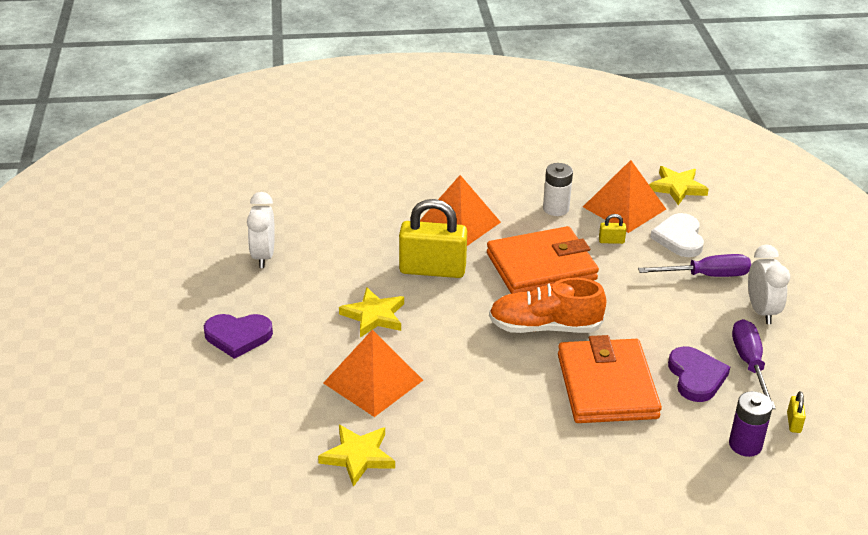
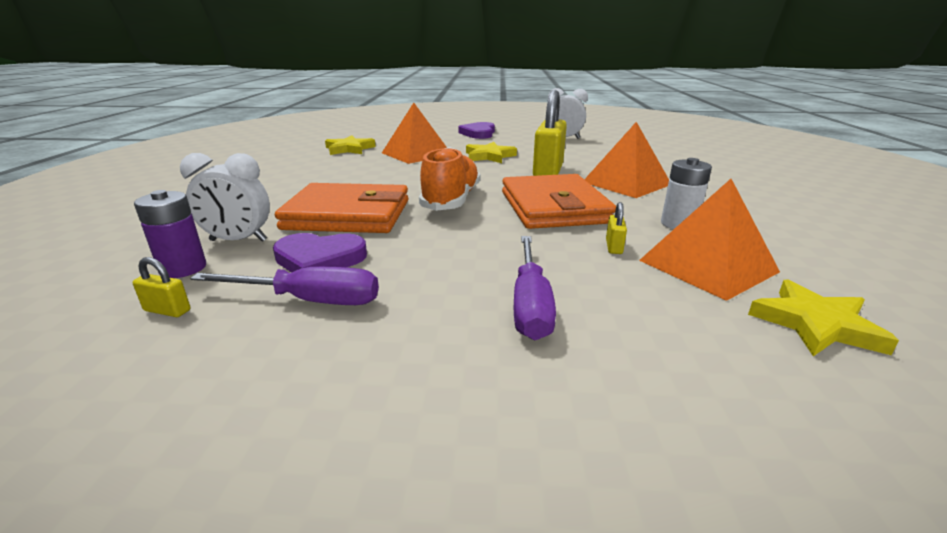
camera: 100 degrees right, 10 degrees down
white heart [650,213,704,257] -> none
white clock [748,245,790,324] -> white clock moved to [180,153,270,242]

